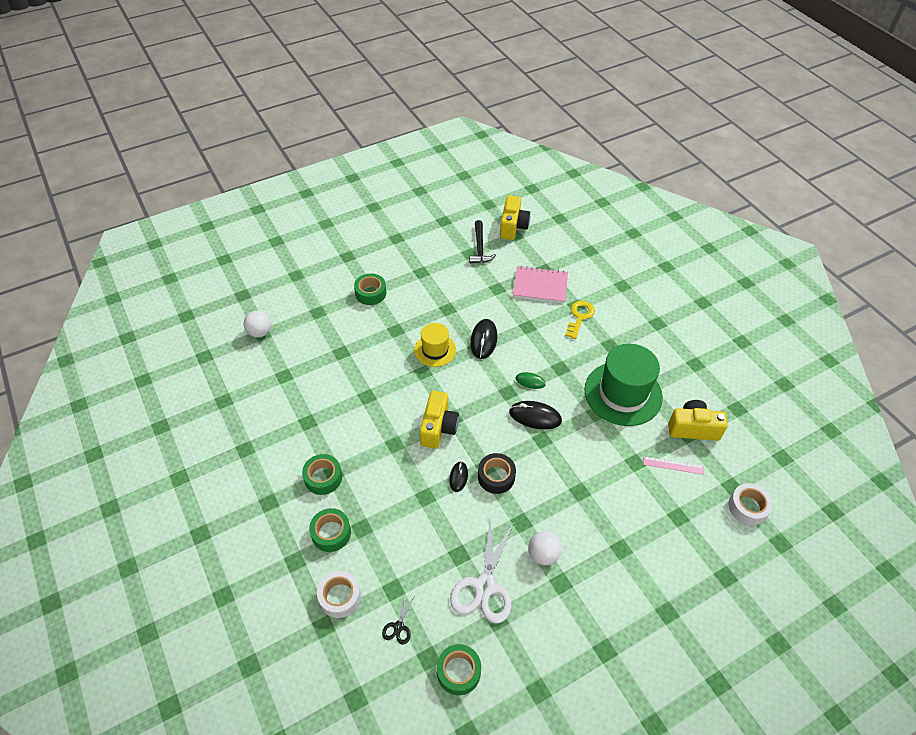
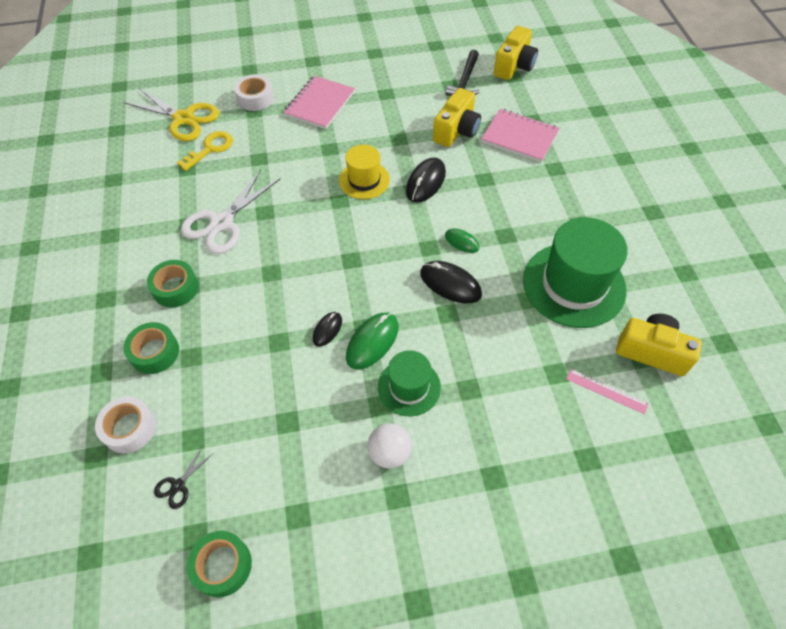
camera: 20 degrees right, 5 degrees up
white ball [243,311,271,338] -> yellow scissors [124,88,220,141]
green tape [354,273,386,305] -> pink notebook [284,76,355,129]
yellow camera [420,391,459,449] -> yellow camera moved to [433,88,481,147]
white scissors [450,518,514,624] -> white scissors moved to [181,169,281,254]
black tape [478,453,516,494] -> green mouse [346,313,399,369]
yellow key [565,301,595,339] -> yellow key moved to [177,131,233,171]
white tape [728,483,773,525] -> white tape moved to [234,75,274,111]
none -> green hat [378,350,441,416]

